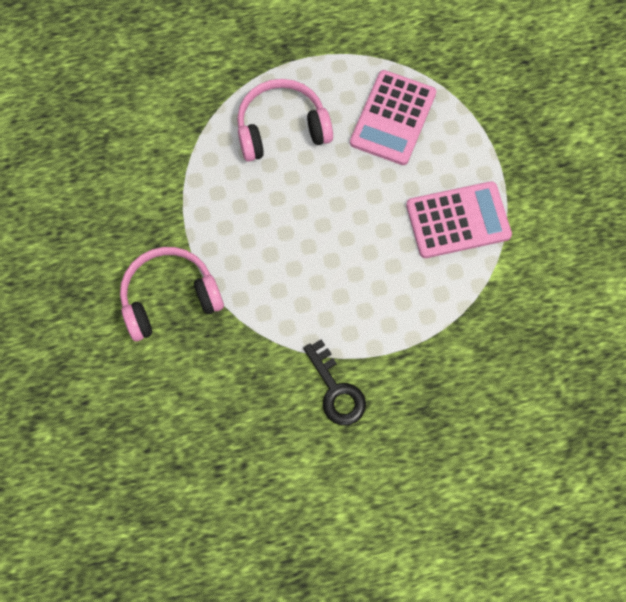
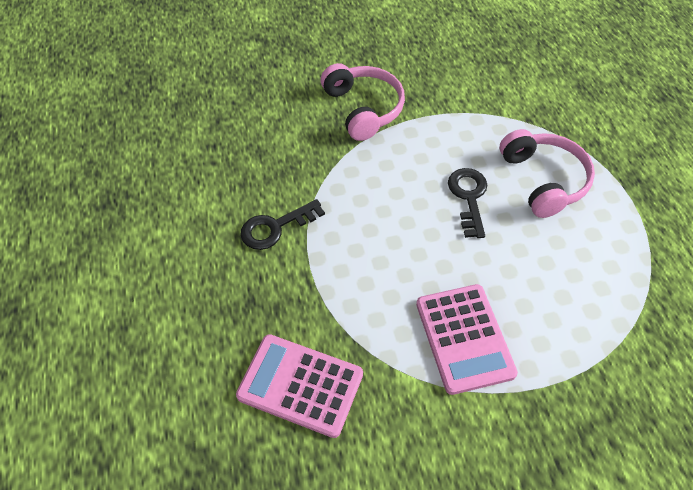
camera: 90 degrees right, 15 degrees down
pink calculator [350,70,436,165] -> pink calculator moved to [236,334,363,438]
none -> black key [448,168,487,238]

